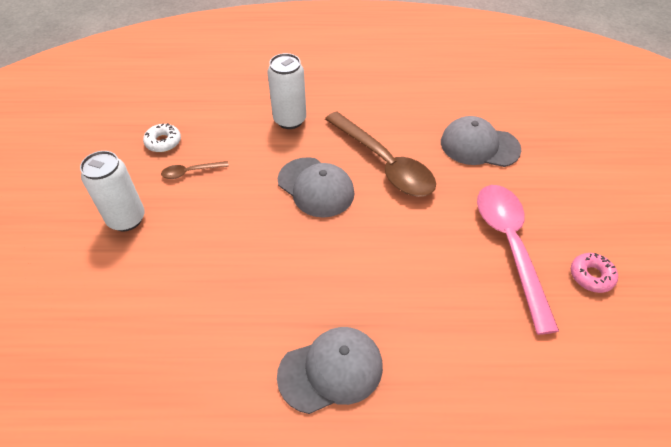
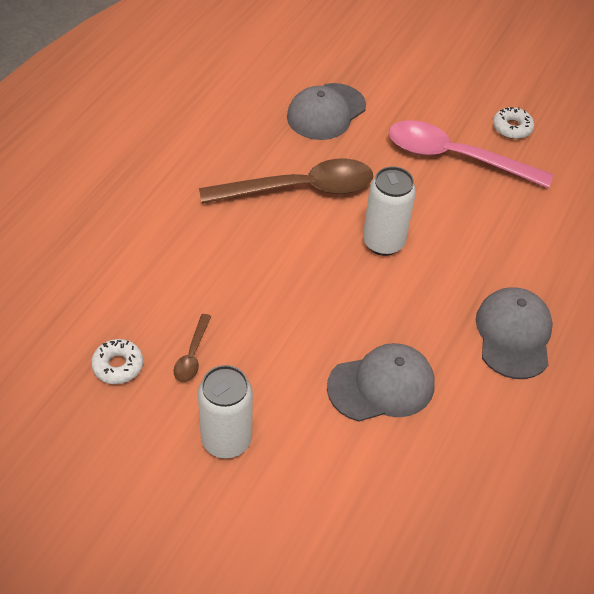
camera: 65 degrees left, 0 degrees up
white can [267,53,306,129] -> white can moved to [363,166,416,256]
grey cap [278,157,355,218] -> grey cap moved to [327,343,435,422]
pink donut [571,253,618,293] -> white donut [493,107,534,139]

